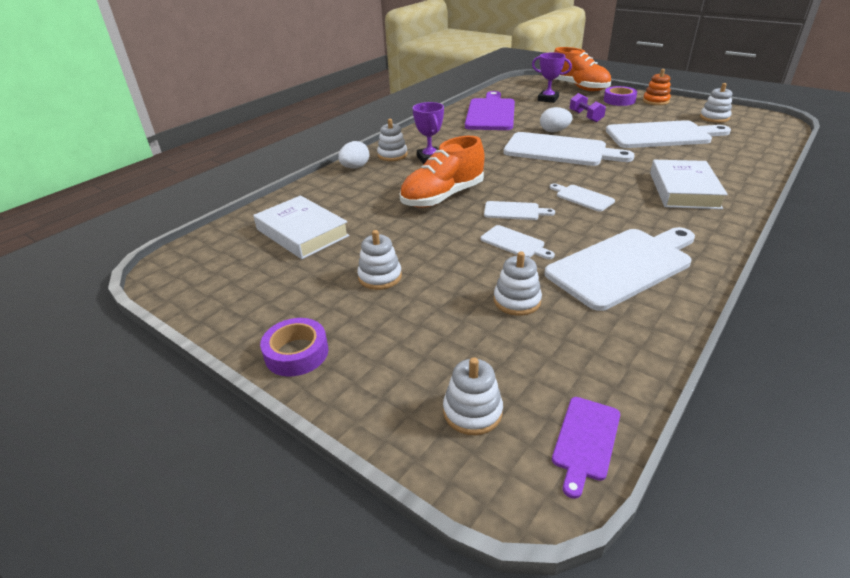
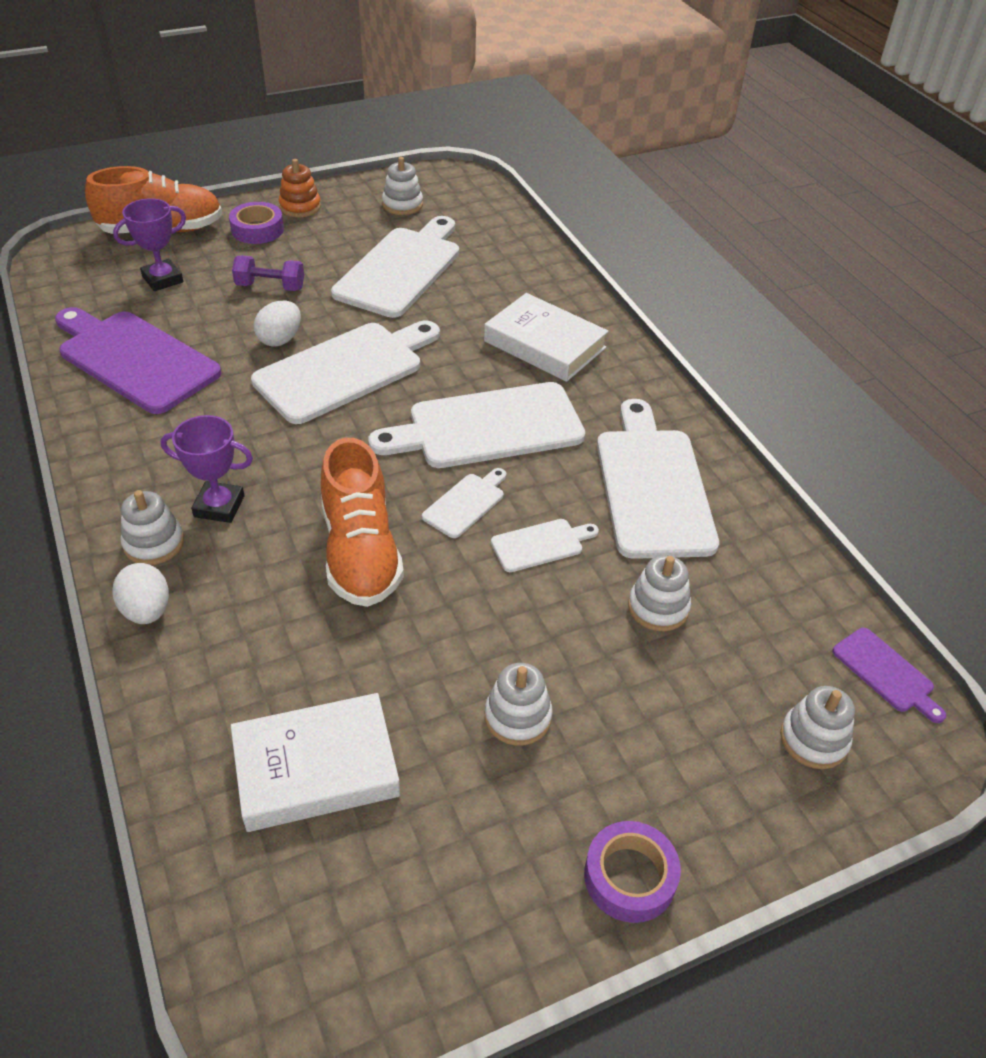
camera: 65 degrees left, 10 degrees up
white cutting board [550,183,615,212] -> white cutting board [368,382,585,468], size x2.15

